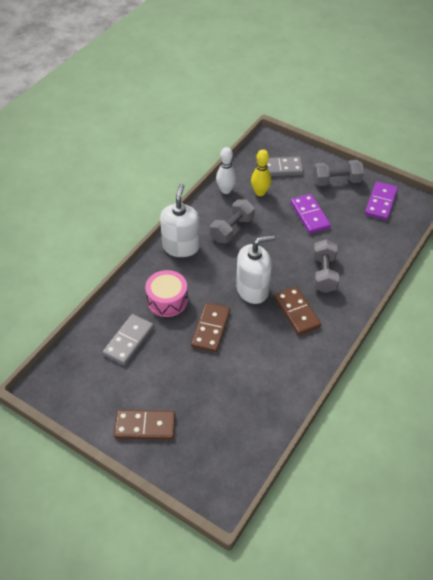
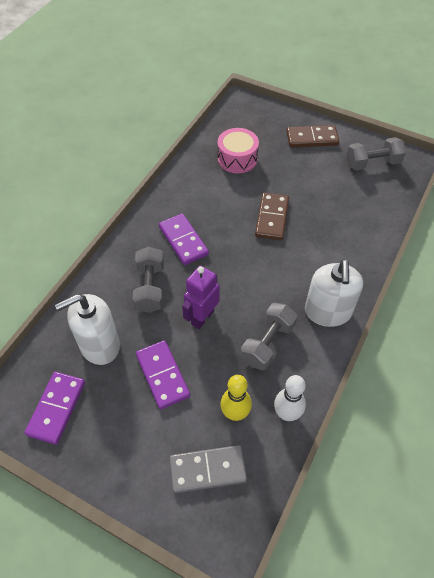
camera: 175 degrees right, 5 degrees up
grey domino [102,314,154,365] -> none
pink drum [145,270,188,317] -> pink drum moved to [218,128,259,174]
white soap dispenser [236,235,275,304] -> white soap dispenser moved to [55,294,120,365]
brown domino [274,287,321,335] -> purple domino [159,213,209,265]
grey dumbbell [313,160,364,186] -> grey dumbbell moved to [346,137,406,170]
none -> purple robot [182,266,220,329]

